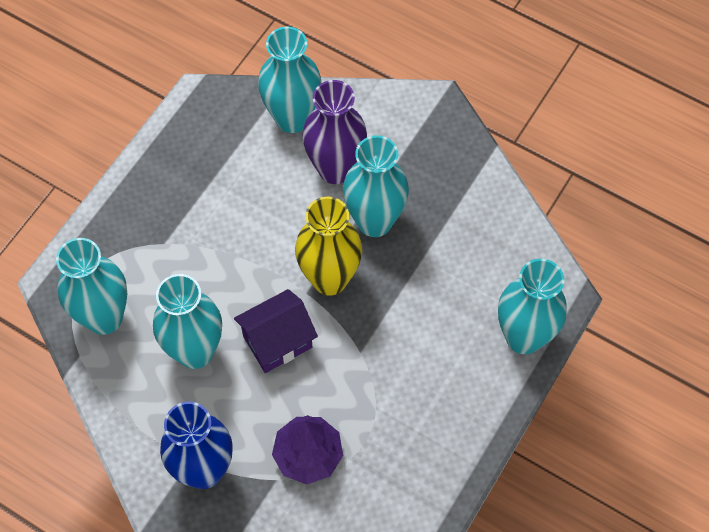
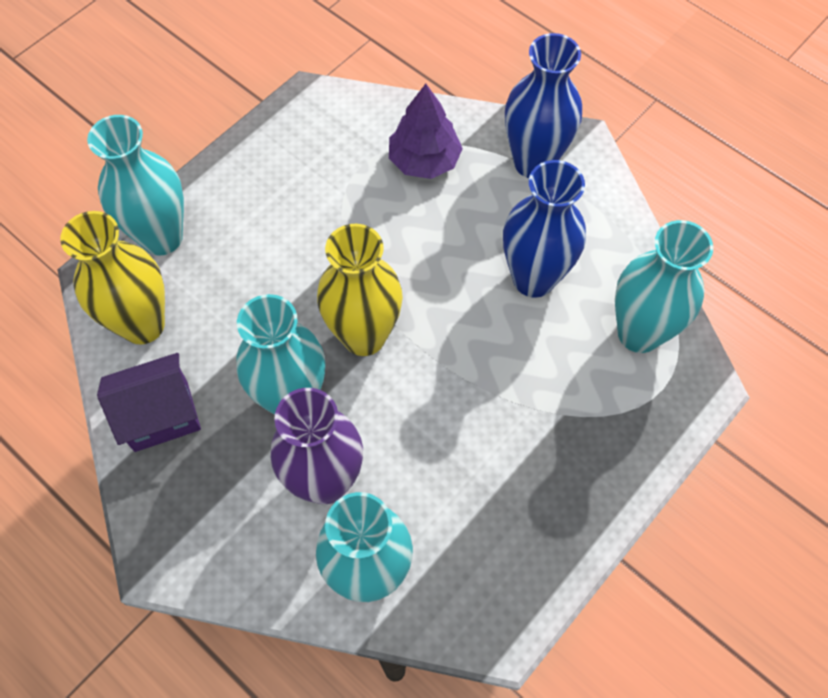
camera: 170 degrees left, 0 degrees up
turquoise vase [153,274,222,369] -> blue vase [503,160,586,298]
purple house [234,289,318,373] -> purple house moved to [97,353,201,452]
none -> yellow vase [60,211,165,345]

